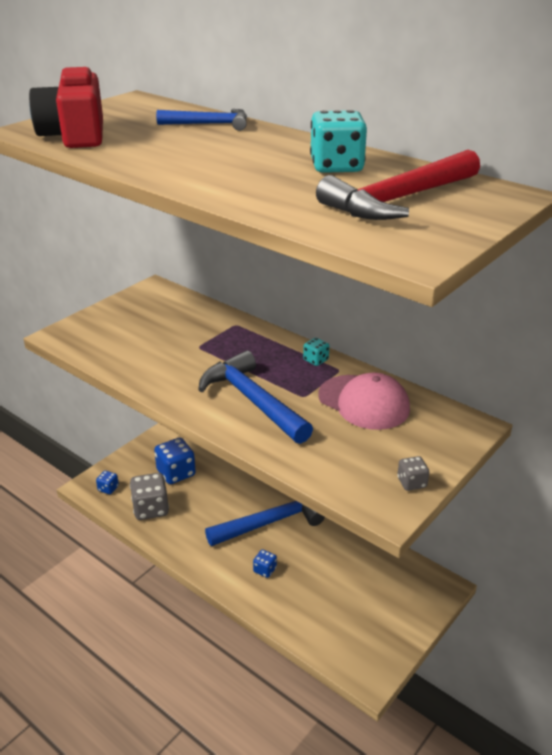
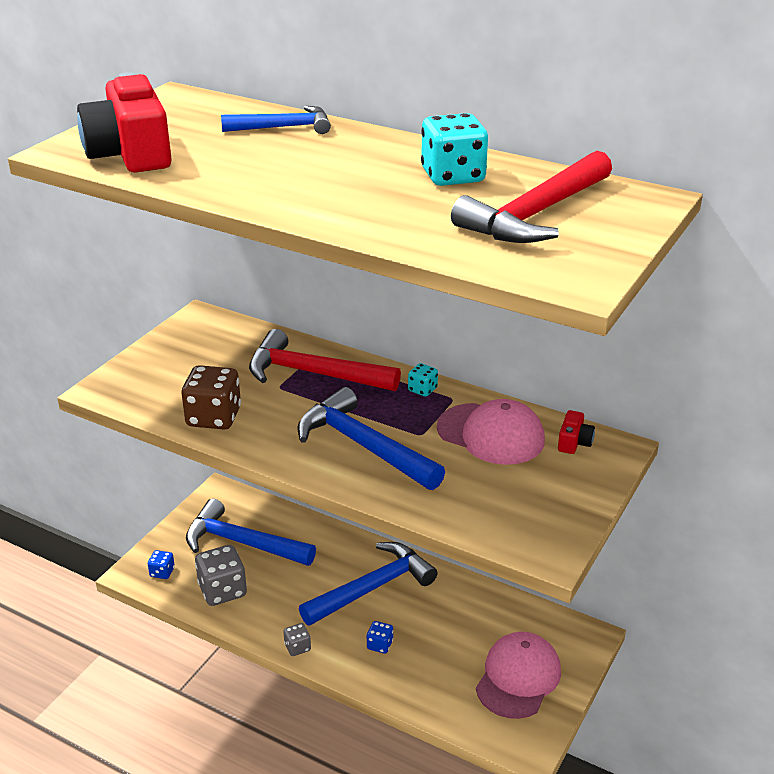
camera: 10 degrees left, 0 degrees up
blue dice [154,438,196,484] -> blue hammer [186,499,316,566]
grey dice [397,456,429,491] -> grey dice moved to [283,623,311,656]
none -> brown dice [182,365,241,430]
none -> red hammer [249,329,401,391]
none -> pink cap [476,632,561,719]
none -> red camera [558,410,595,454]

